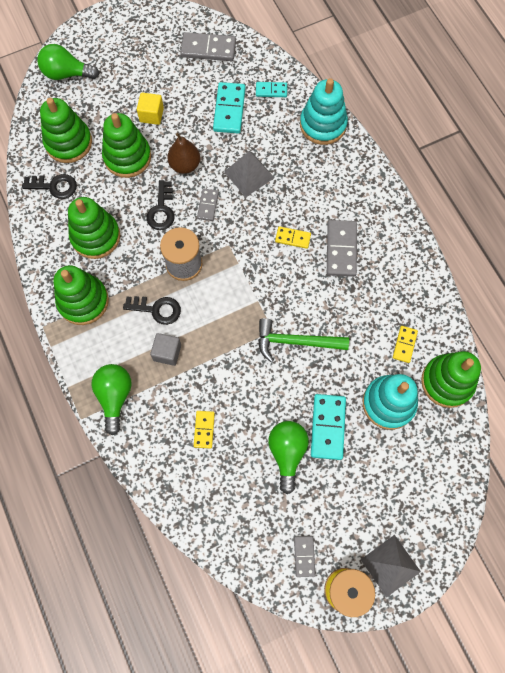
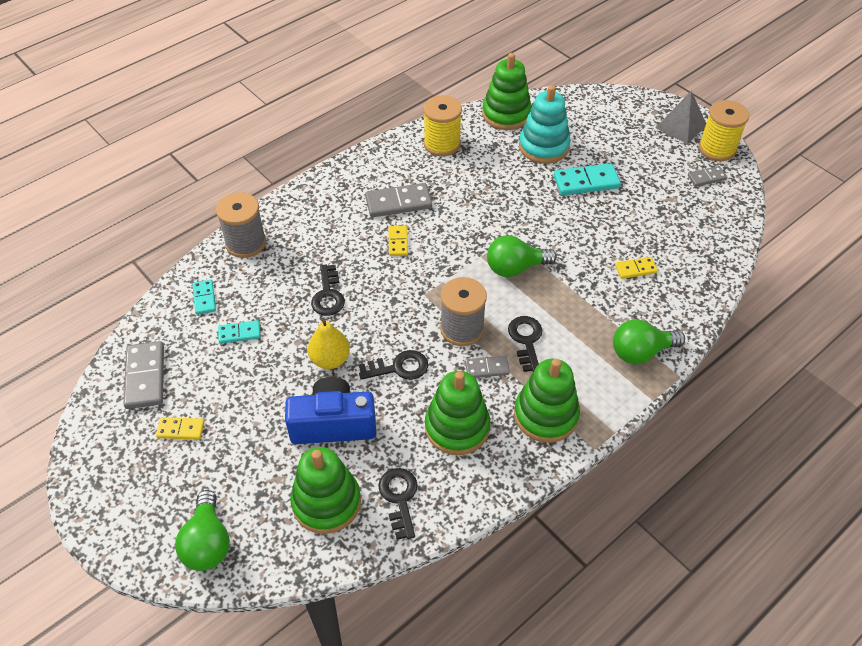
camera: 105 degrees left, 20 degrees down
green stacking toy [102,113,151,178] -> blue camera [285,377,376,444]
yellow cube [137,93,164,125] -> none
grey cube [150,333,181,366] -> none
brown pear [167,133,200,174] -> yellow pear [308,319,350,369]
grey domino [197,189,219,221] -> grey domino moved to [465,356,510,378]
turquoise domino [213,82,246,134] -> turquoise domino [218,320,260,344], size x0.58
grey pyramid [224,151,274,197] -> black key [311,264,345,316]
green hammer [258,318,349,362] -> none
green light bulb [268,421,309,494] -> green light bulb moved to [487,235,557,277]
turquoise stacking toy [300,78,348,145] -> grey spool [216,192,266,258]
yellow domino [393,326,418,363] -> yellow domino moved to [156,417,205,440]
none -> yellow spool [423,95,462,156]

